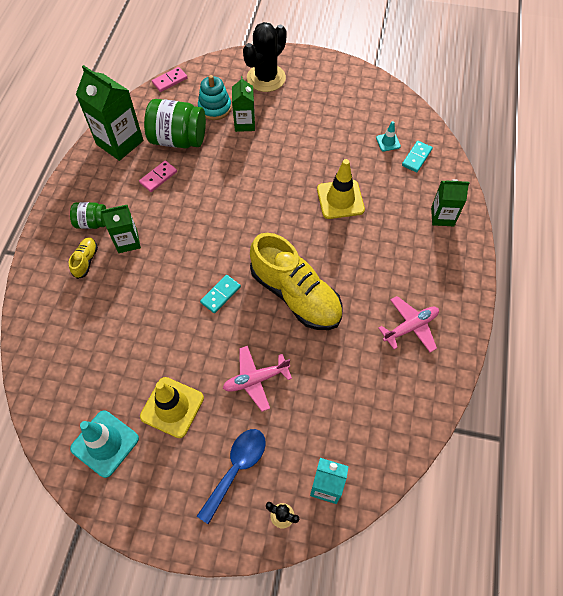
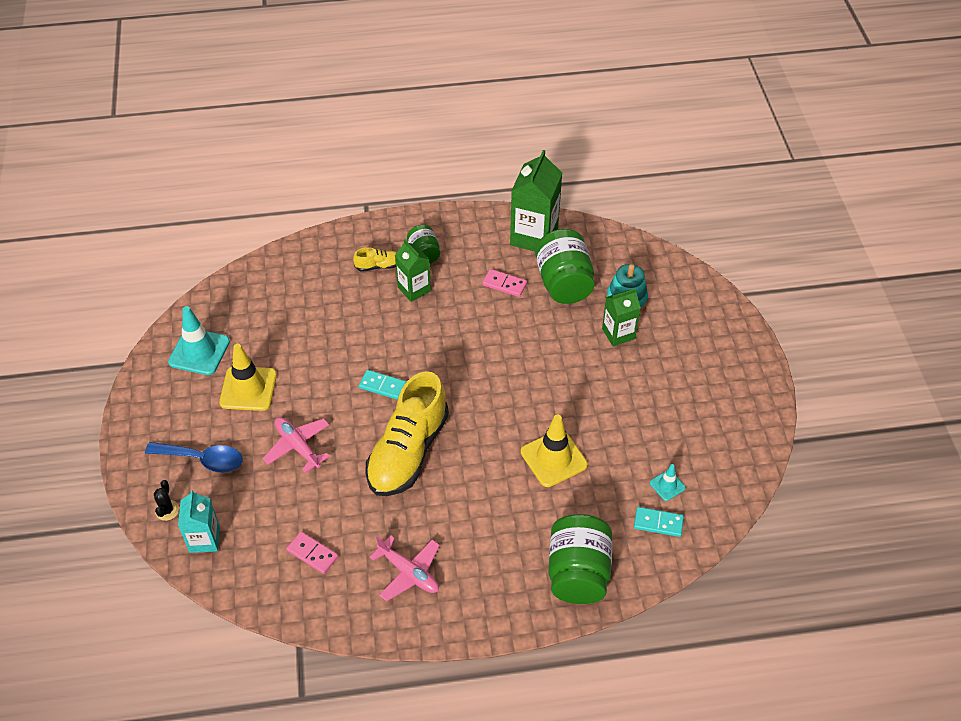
camera: 70 degrees right, 10 degrees down
pink domino [152,67,188,92] -> pink domino moved to [286,532,338,574]
black cactus [243,22,287,92] -> none
green carton [431,179,470,227] -> green jar [548,514,612,604]

